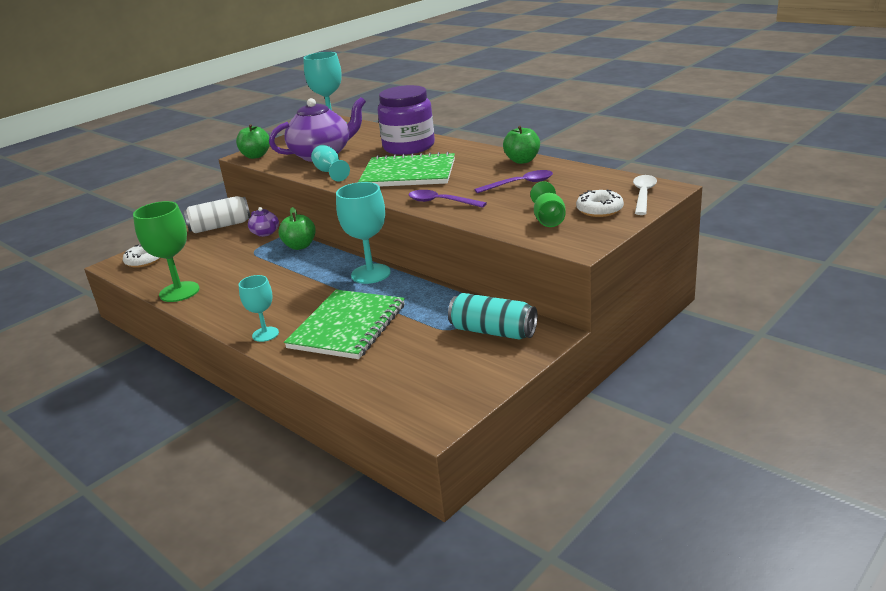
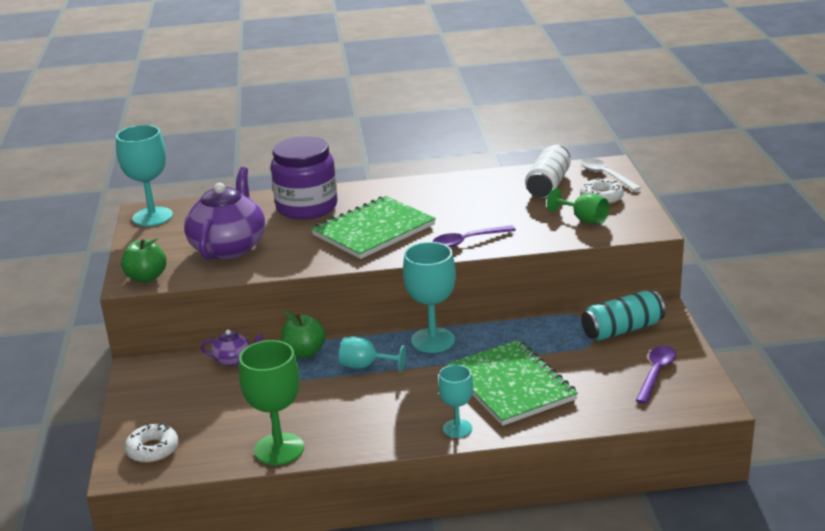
camera: 50 degrees left, 0 degrees up
white can [184,196,250,233] -> white can moved to [525,145,570,198]
turquoise goblet [311,145,350,181] -> turquoise goblet moved to [339,337,406,372]
purple spoon [474,170,553,193] -> purple spoon moved to [635,345,676,404]
green apple [503,126,540,164] -> none

